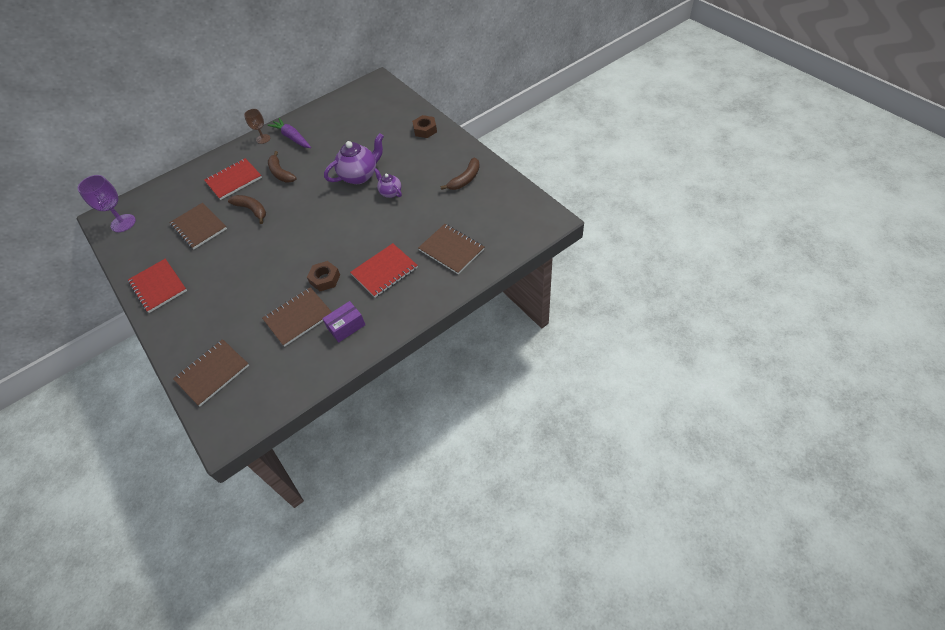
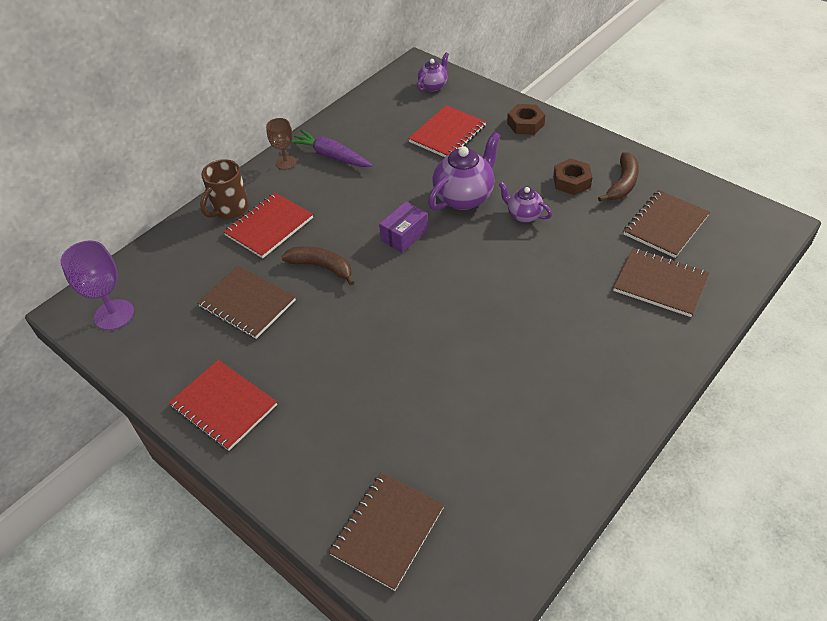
camera: 15 degrees left, 5 degrees down
brown notebook [262,287,332,347] -> brown notebook moved to [624,190,710,258]
brown banana [268,151,297,183] -> none
brown nut [307,261,340,291] -> brown nut moved to [553,158,593,195]
purple box [322,301,366,342] -> purple box moved to [379,201,428,253]
red notebook [350,243,418,297] -> red notebook moved to [408,105,486,157]
none -> brown mug [200,159,249,219]
none -> purple teapot [417,53,449,91]

